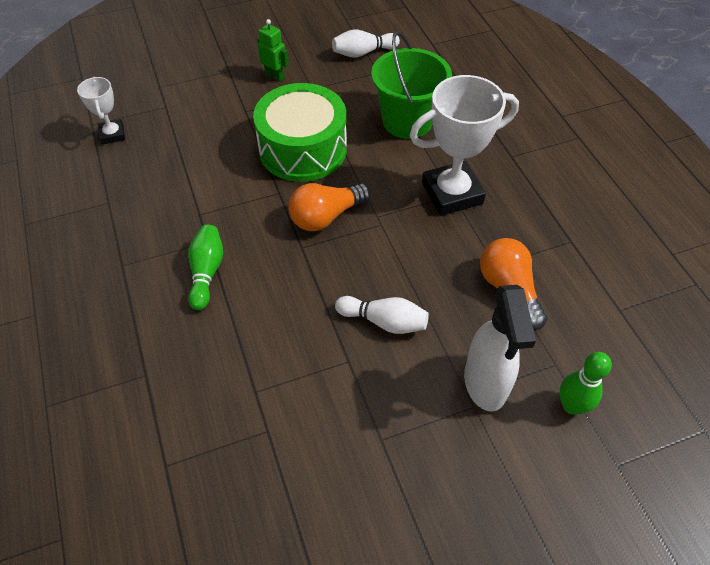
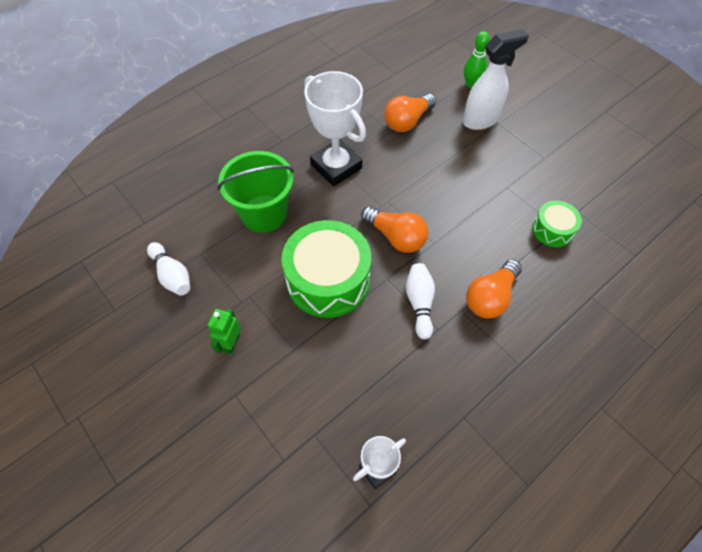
camera: 110 degrees left, 5 degrees up
green bowling pin [188,225,223,310] -> orange light bulb [466,259,522,318]
white bowling pin [335,296,429,334] -> white bowling pin moved to [406,263,435,339]
none -> green drum [532,200,582,247]

